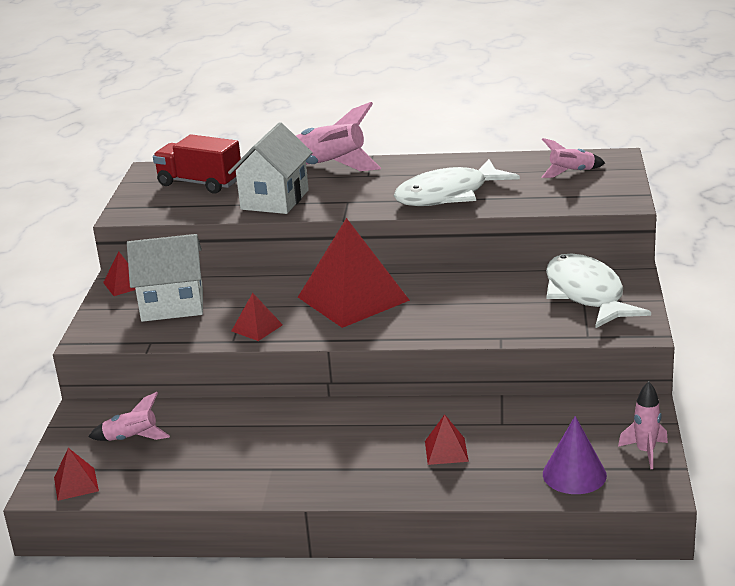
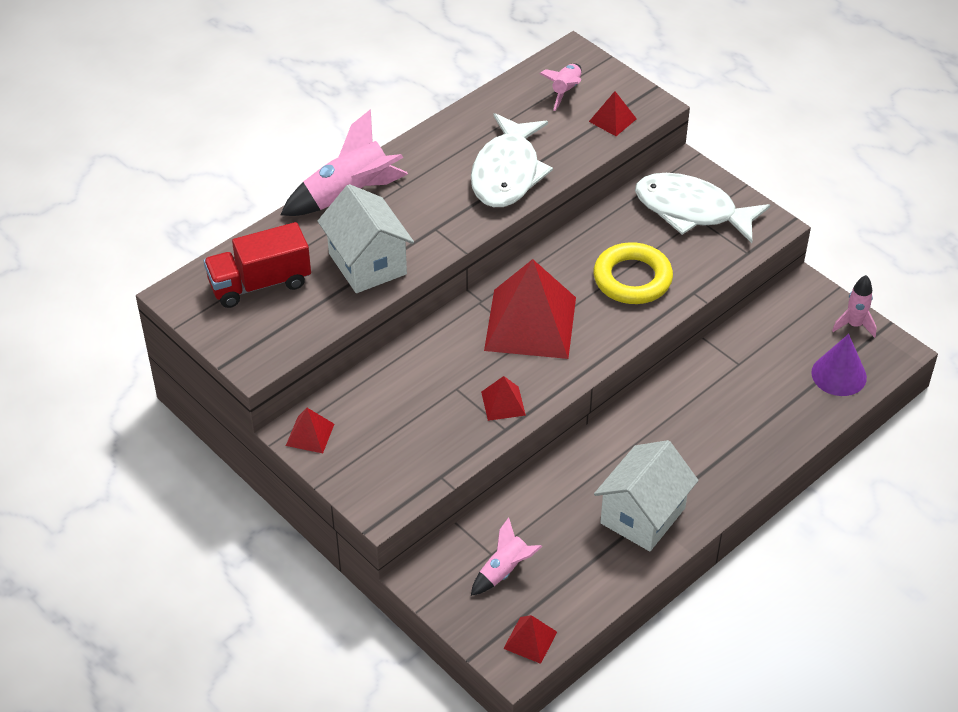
camera: 50 degrees left, 20 degrees up
white house [127,234,203,322] -> white house moved to [594,440,698,551]
red pyramid [425,414,469,465] -> red pyramid moved to [589,91,637,136]
none -> yellow ring [594,242,673,304]

